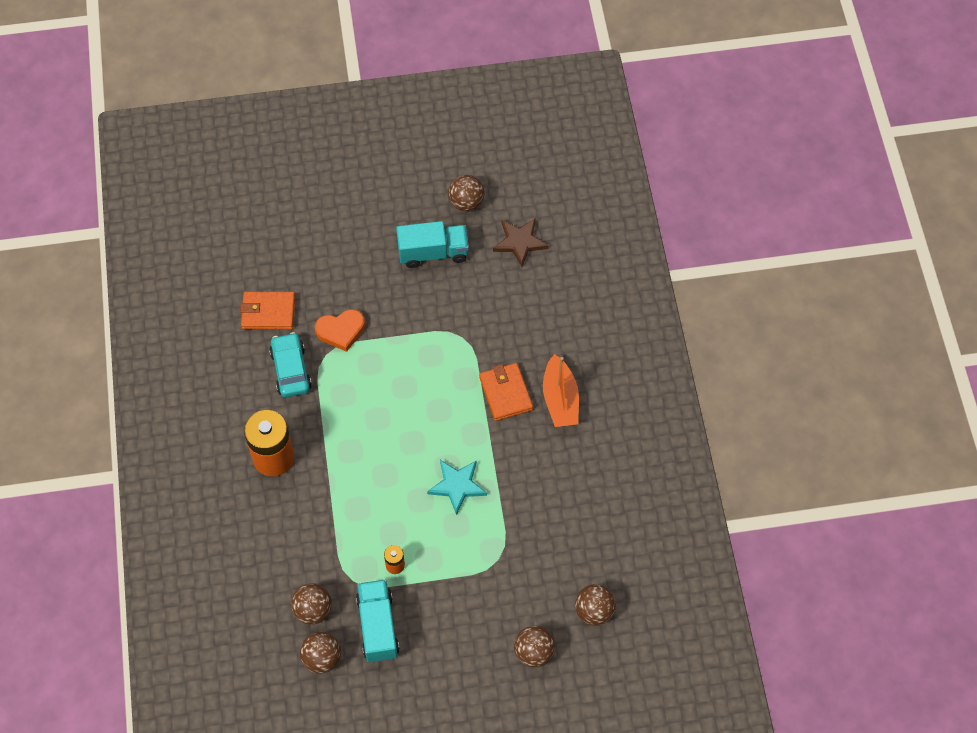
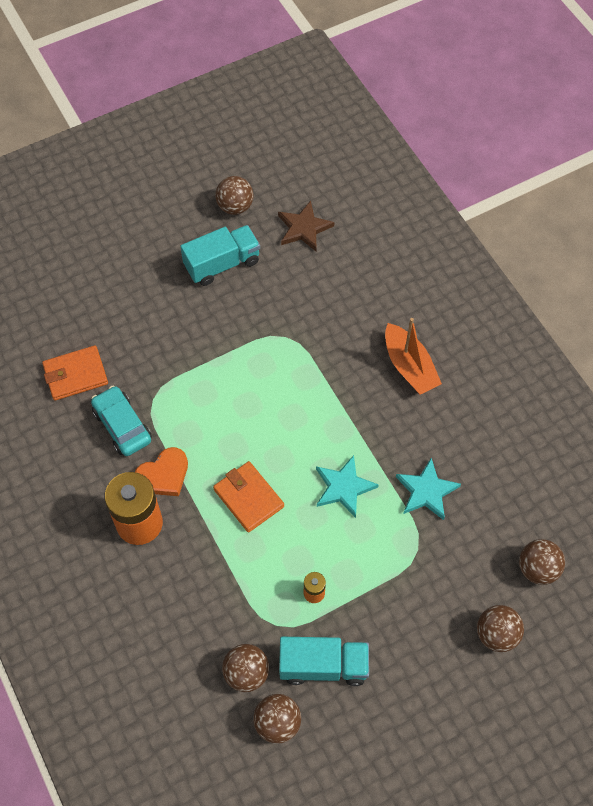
camera: 20 degrees left, 0 degrees up
orange heart [315,309,365,352] -> orange heart moved to [135,447,188,496]
turquoise truck [356,580,399,662] -> turquoise truck turned 120 degrees clockwise [279,637,369,686]
orange wallet [479,363,533,421] -> orange wallet moved to [213,461,284,533]
none -> turquoise star [396,458,461,520]

